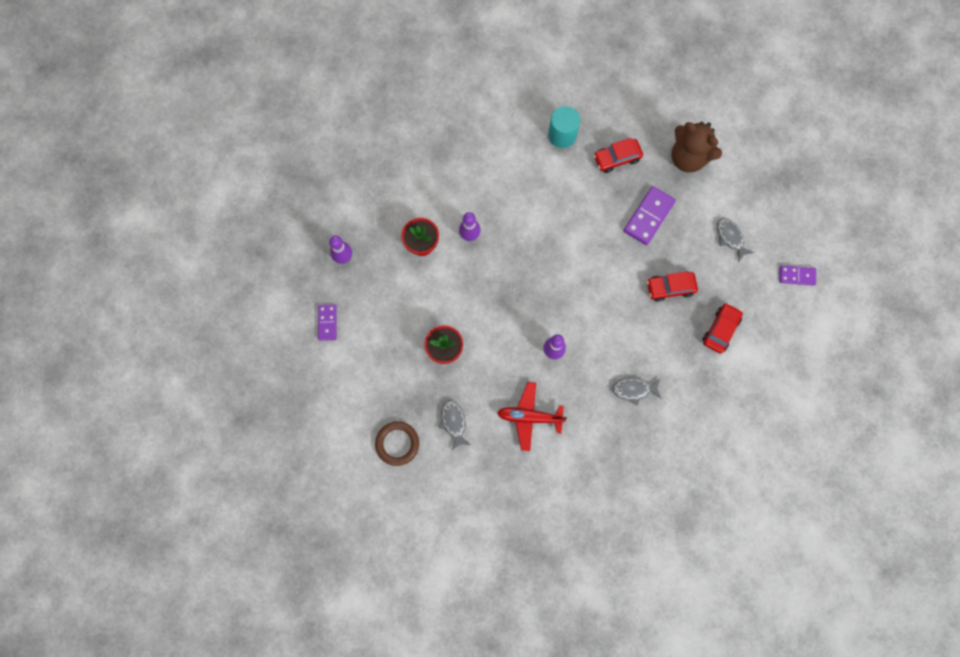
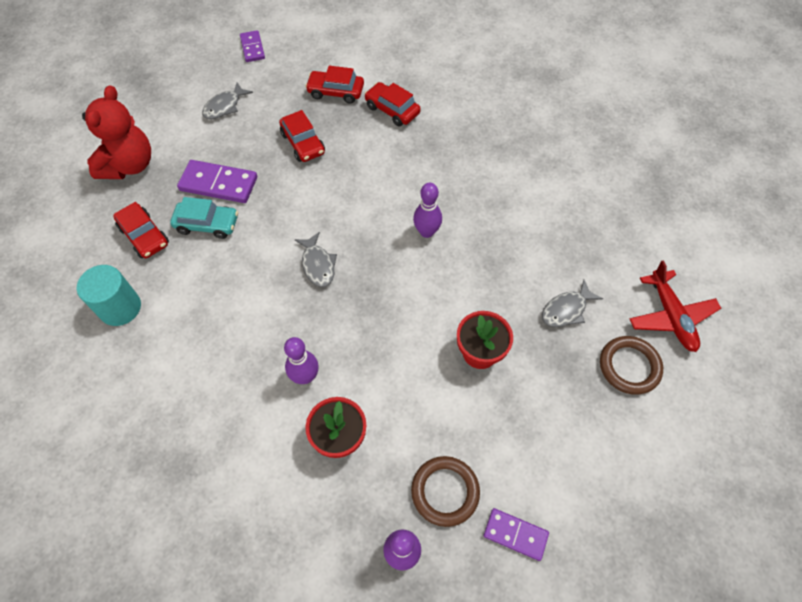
camera: 110 degrees left, 15 degrees down
purple domino [318,304,337,341] -> purple domino turned 45 degrees clockwise [484,508,549,561]
red plane [497,382,567,451] -> red plane moved to [630,260,721,352]
grey fish [612,377,662,406] -> grey fish moved to [295,232,337,287]
brown teddy bear [671,121,722,173] -> red teddy bear [82,85,151,179]
none -> turquoise car [170,197,238,239]
none -> red car [364,82,421,127]
none -> brown ring [411,456,480,527]

